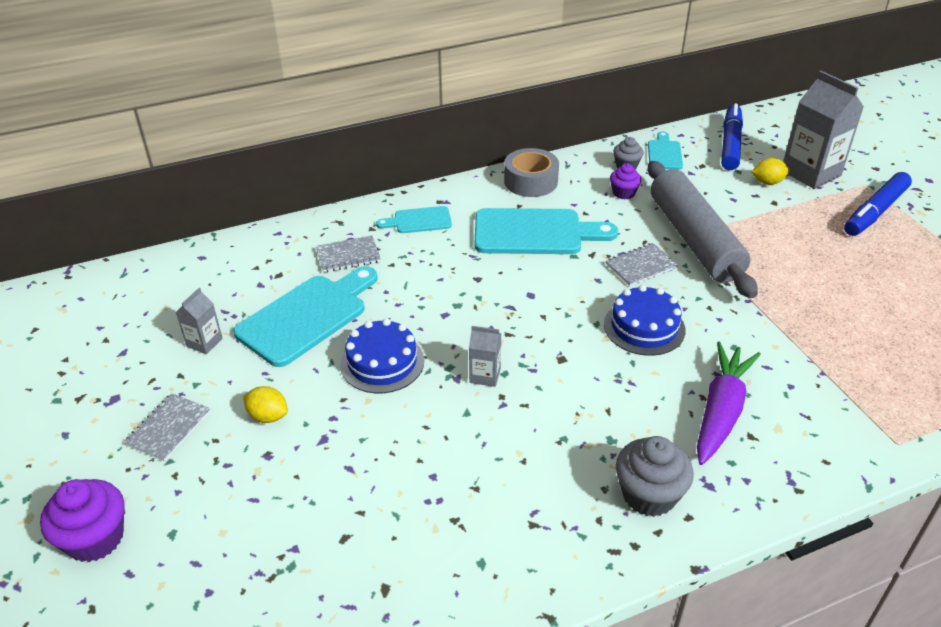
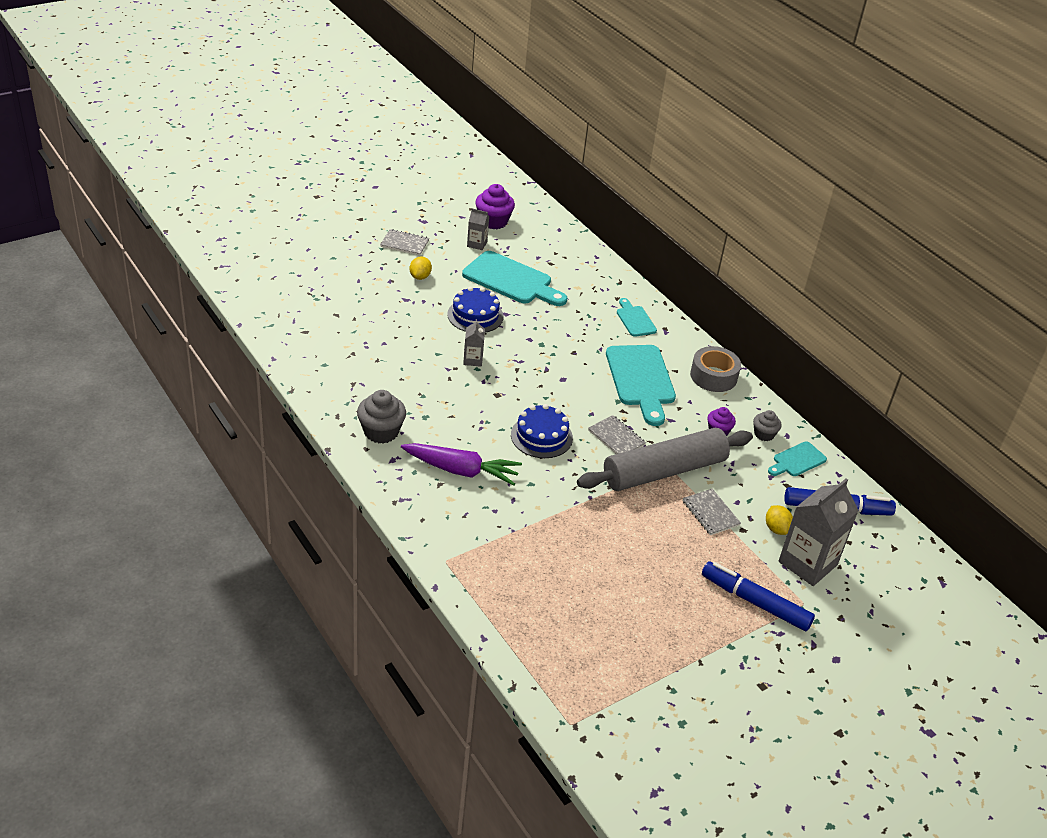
camera: 75 degrees right, 0 degrees up
purple cupcake [40,479,124,562] -> purple cupcake moved to [475,184,515,229]
grey notebook [316,235,381,273] -> grey notebook moved to [682,489,741,535]
turquoise cutting board [648,131,683,170] -> turquoise cutting board turned 150 degrees clockwise [768,441,827,476]

